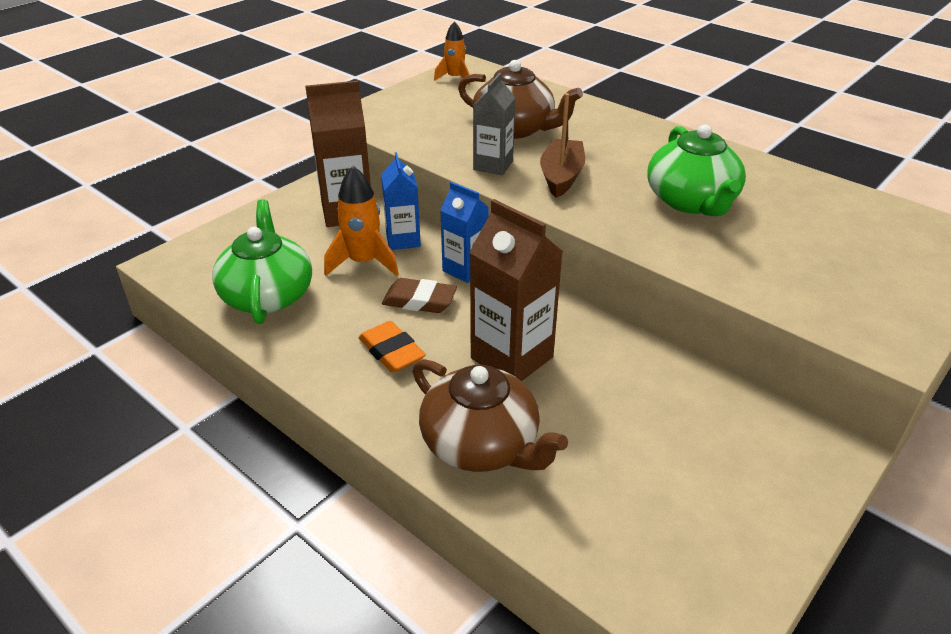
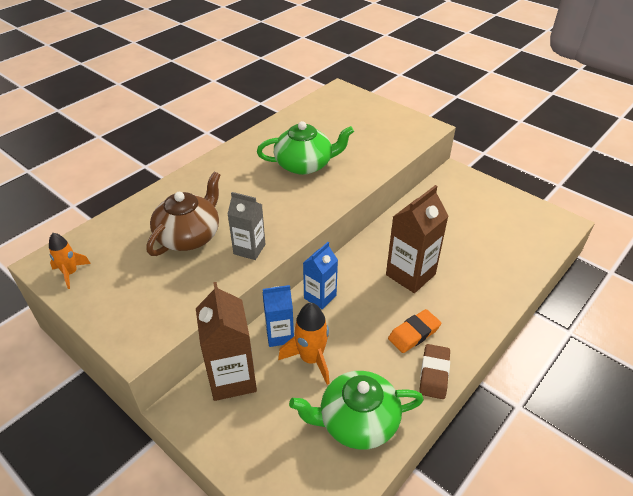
camera: 90 degrees left, 5 degrees up
brown eraser [382,278,457,313] -> brown eraser moved to [419,344,450,399]
brown teapot [412,359,568,472] -> none
brown boat [540,93,585,198] -> none

